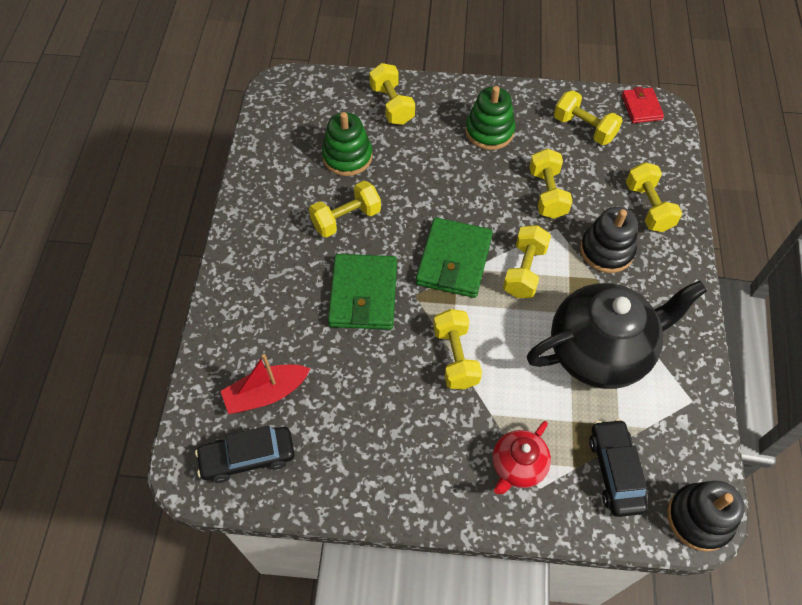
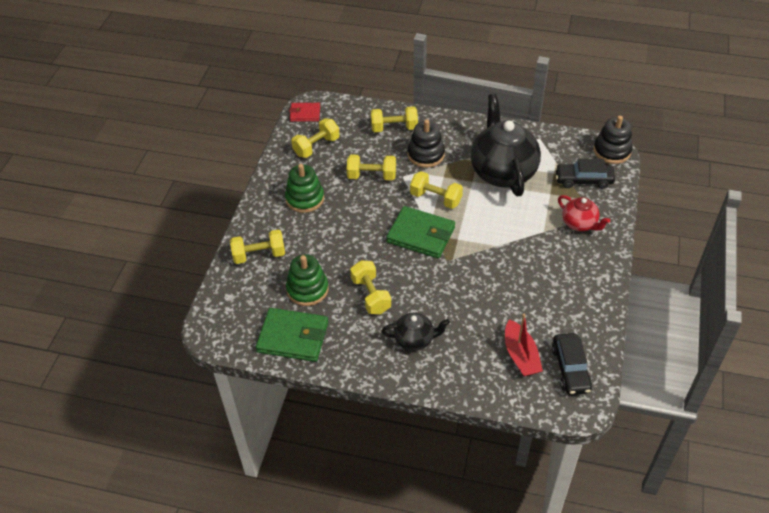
camera: 80 degrees left, 10 degrees down
green wallet [328,254,397,330] -> green wallet moved to [256,308,328,362]
yellow dumbbell [433,309,482,390] -> none
none -> black teapot [382,313,450,351]

